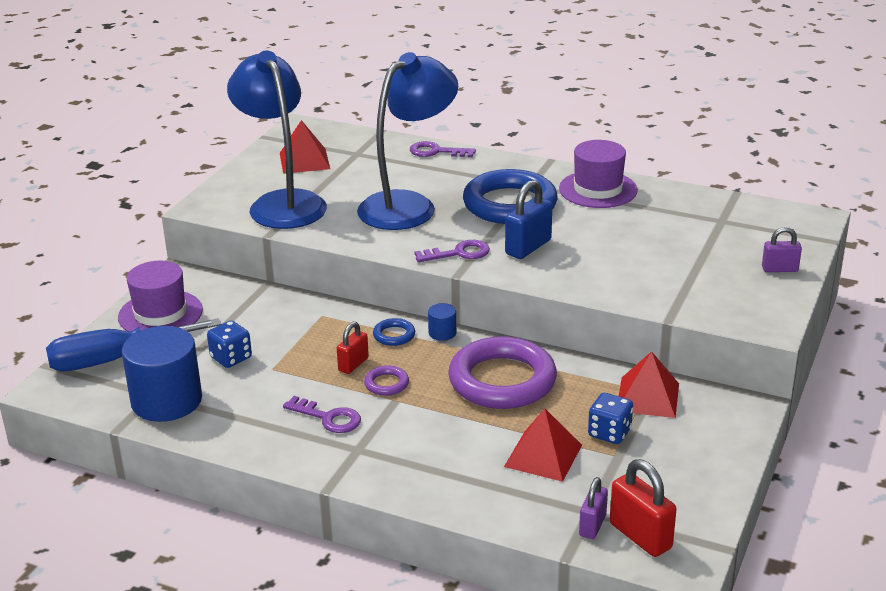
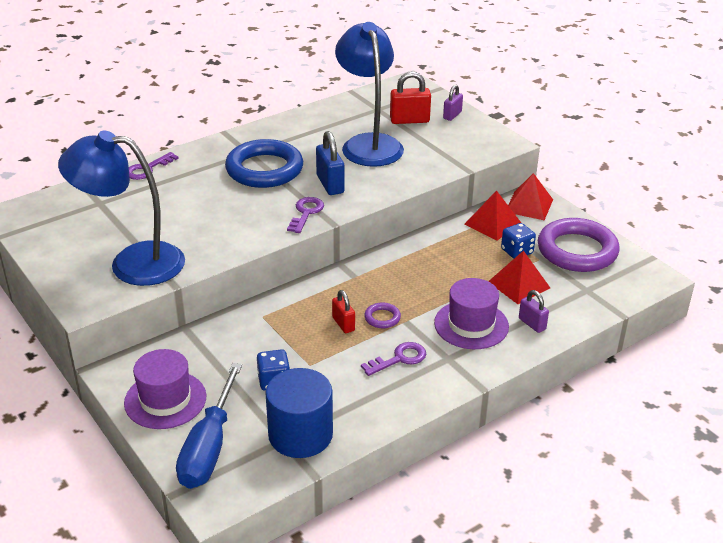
camera: 60 degrees left, 5 degrees up
red pyramid [280,120,330,174] -> red pyramid moved to [508,173,553,220]
blue lamp [357,52,458,230] -> blue lamp moved to [335,22,404,167]
blue ring [373,318,415,346] -> none
blue cylinder [428,303,456,341] -> none
purple ring [448,336,557,409] -> purple ring moved to [538,218,620,272]
purple hat [559,140,638,208] -> purple hat moved to [434,278,509,349]
purple padlock [579,477,608,539] -> purple padlock moved to [519,290,549,333]
red padlock [610,459,676,557] -> red padlock moved to [390,71,431,124]

